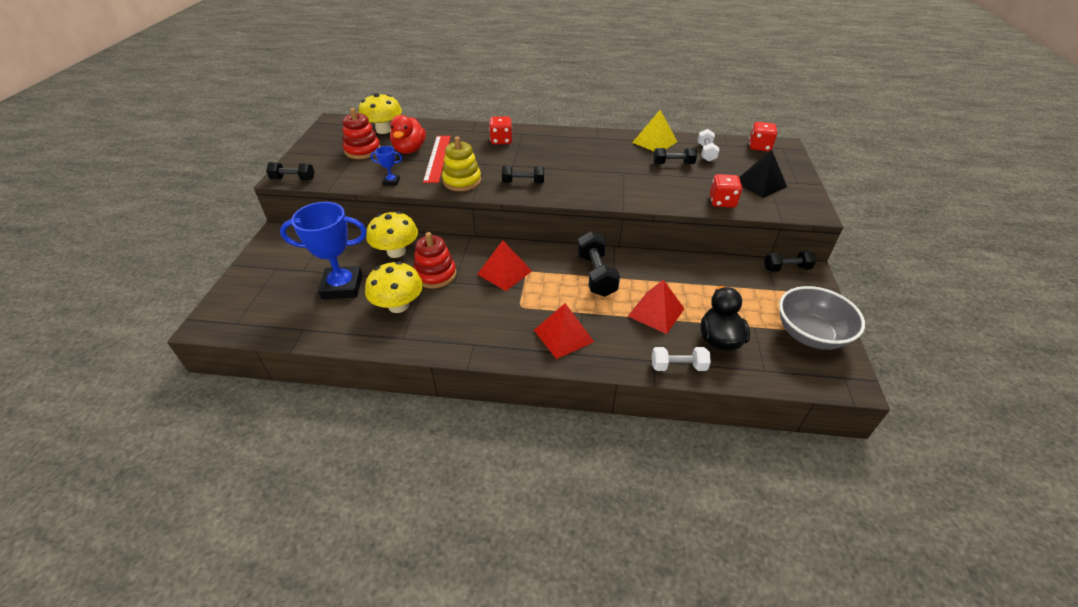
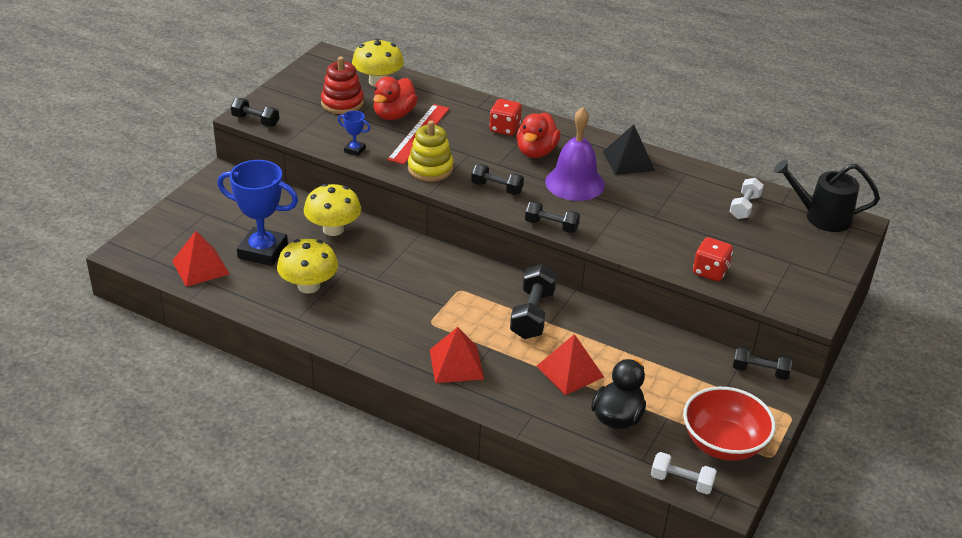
camera: 20 degrees right, 5 degrees down
red stacking toy [413,232,456,288] -> none
red pyramid [477,240,532,291] -> red pyramid moved to [172,231,230,287]
yellow pyramid [632,110,677,151] -> none
white dumbbell [652,347,711,371] -> white dumbbell moved to [651,452,717,494]
black dumbbell [654,148,697,164] -> black dumbbell moved to [525,201,580,233]
black pyramid [739,150,787,198] -> black pyramid moved to [603,124,655,175]
red dice [749,122,777,151] -> black watering can [774,159,880,232]
grey bowl [779,286,865,350] -> red bowl [683,387,776,461]
none -> red duck [516,113,561,158]
none -> purple bell [545,107,605,201]

